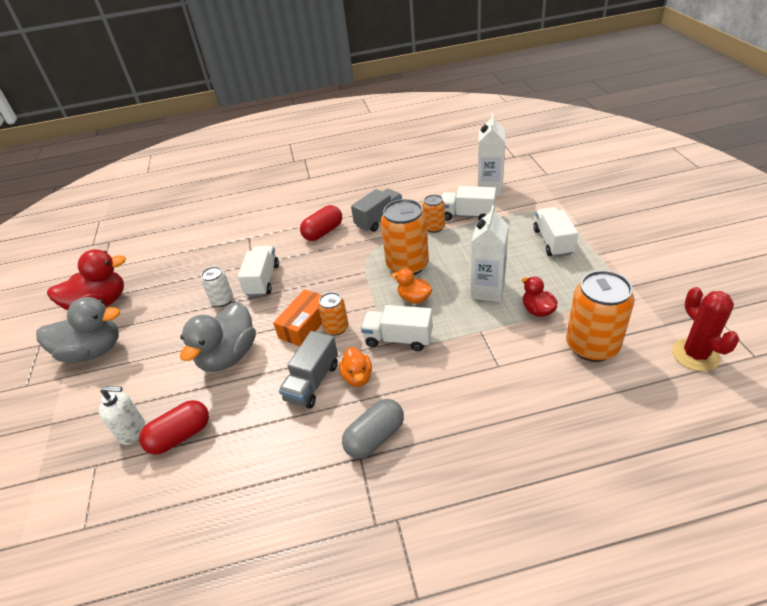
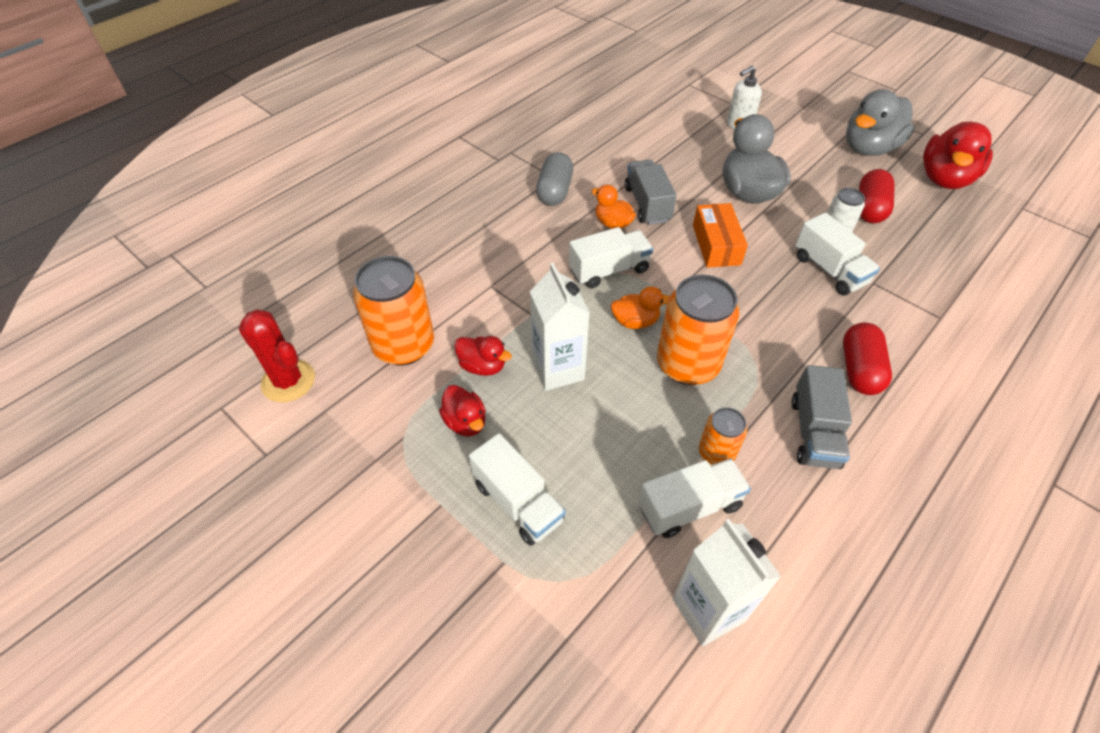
camera: 140 degrees right, 10 degrees up
red capsule [139,400,209,455] -> red capsule moved to [859,169,895,223]
orange can [318,292,348,335] -> none
none -> red duck [439,385,486,437]

